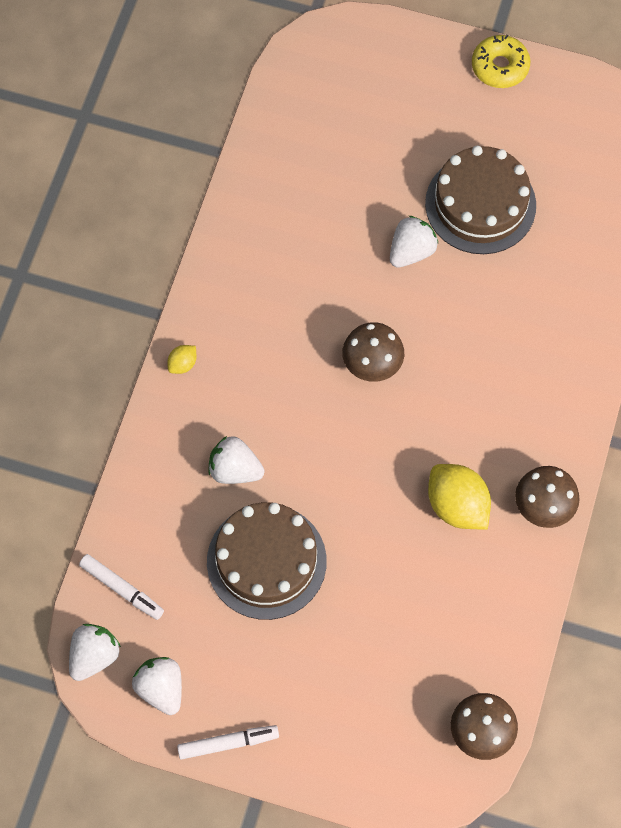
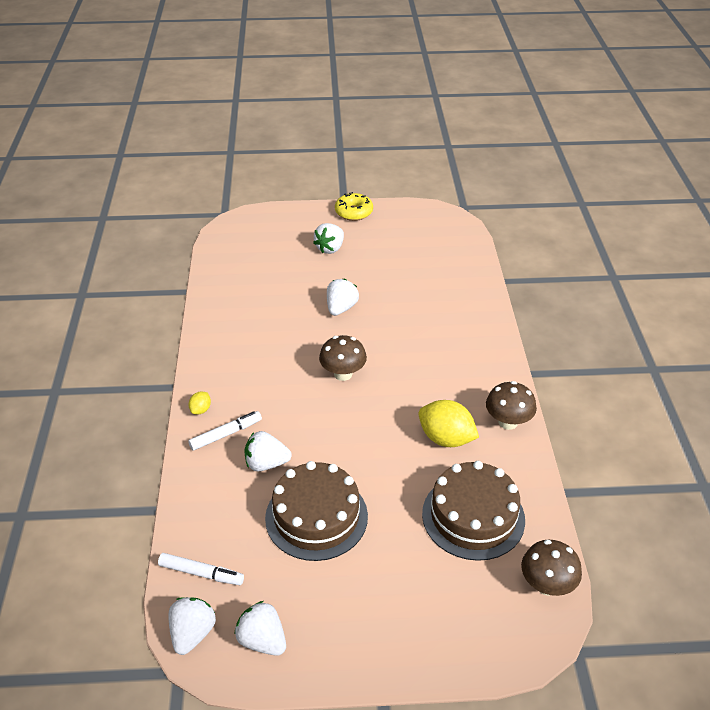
camera: 20 degrees left, 25 degrees down
white marker [177,725,279,760] -> white marker moved to [188,411,262,451]
brown cake [425,146,536,254] -> brown cake moved to [422,461,525,561]
none -> white strawberry [313,223,344,254]

